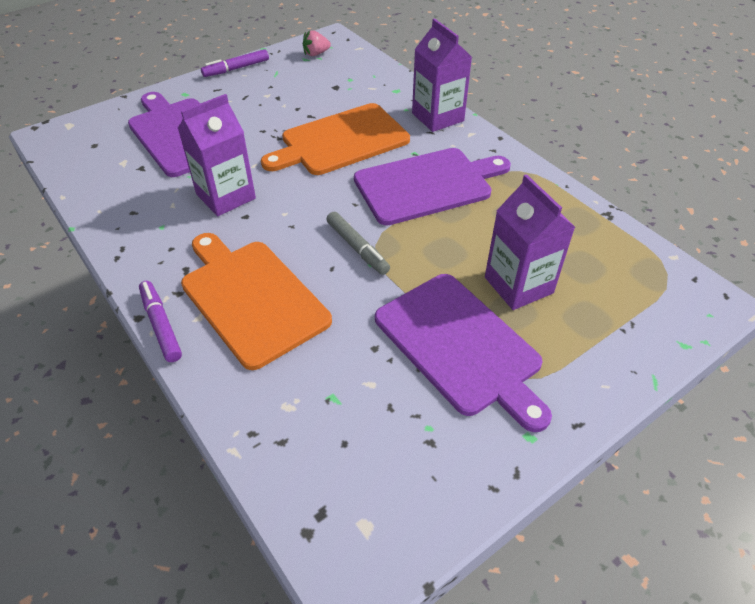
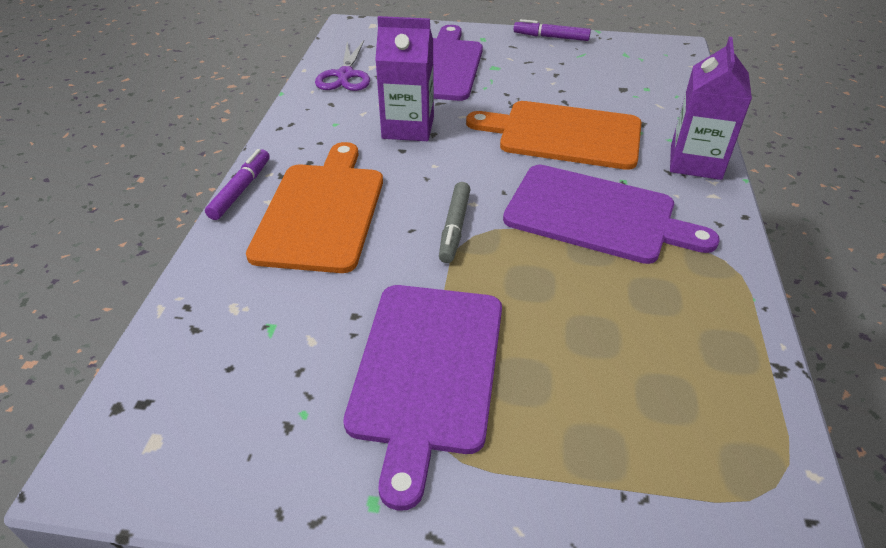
camera: 45 degrees right, 5 degrees down
pink strawberry [303,30,331,56] -> none
purple carton [485,174,575,310] -> none
none -> purple scissors [315,40,370,91]

